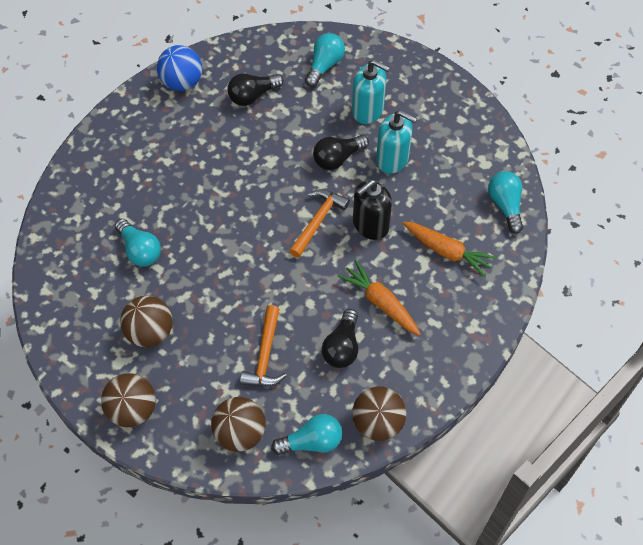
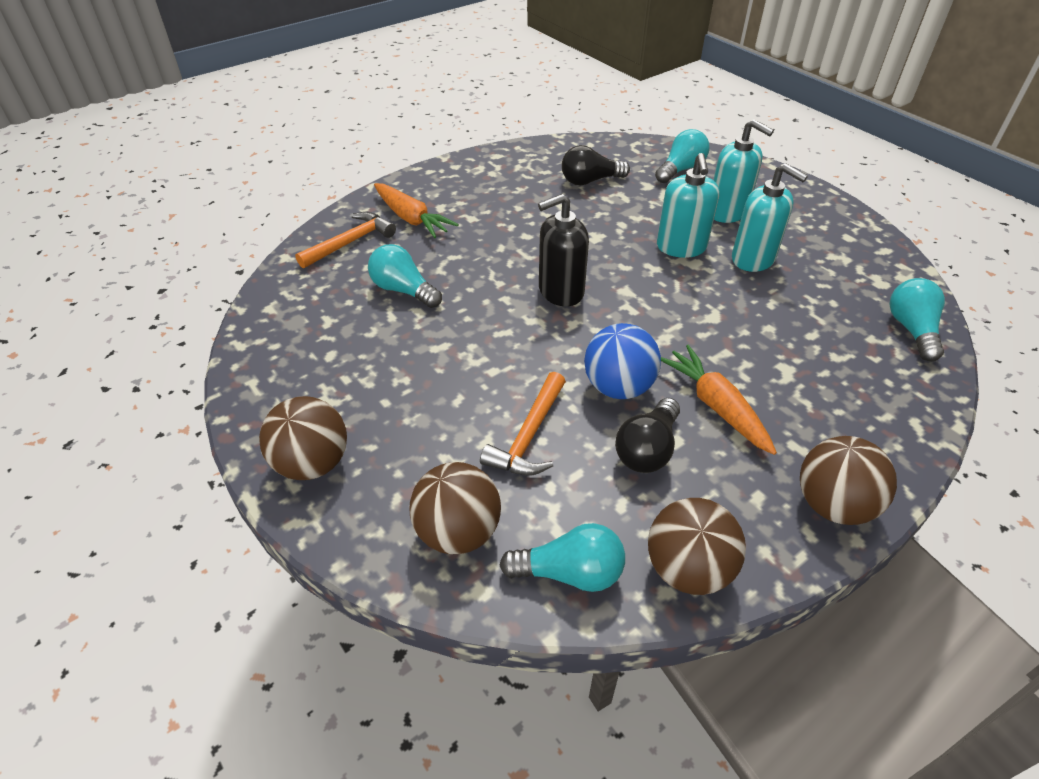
camera: 15 degrees right, 15 degrees down
turquoise light bulb [115,219,161,267] -> turquoise light bulb turned 150 degrees clockwise [368,244,442,308]
brown ball [120,296,173,347] -> brown ball moved to [800,436,897,525]
blue ball [157,45,202,91] -> blue ball moved to [584,323,661,399]
orange hammer [289,189,350,258] -> orange hammer moved to [295,212,396,268]
black light bulb [313,135,369,170] -> turquoise soap dispenser [657,153,719,258]
black soap dispenser [353,180,392,240] -> black soap dispenser moved to [538,194,589,306]
orange carrot [403,221,497,278] -> orange carrot moved to [374,183,459,238]

